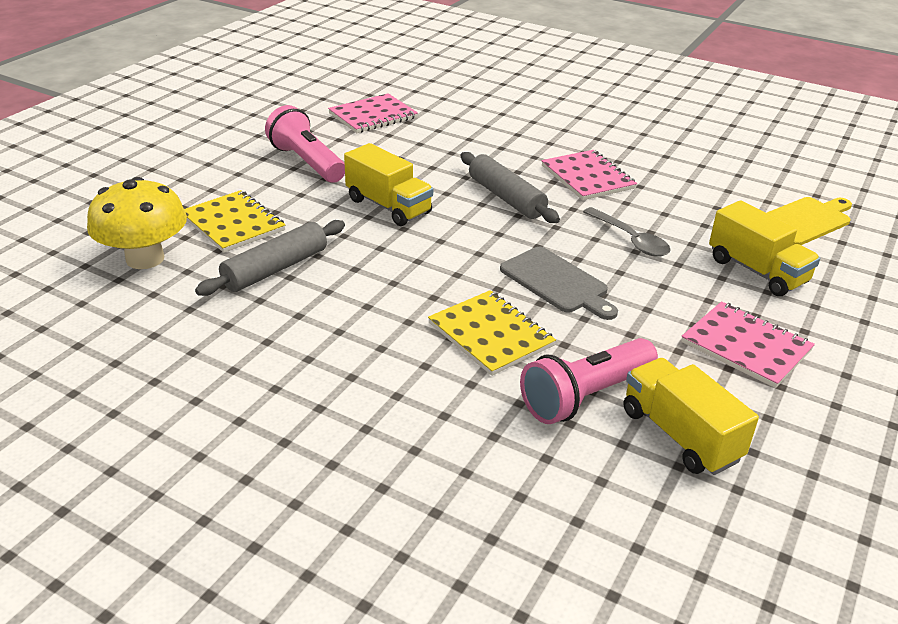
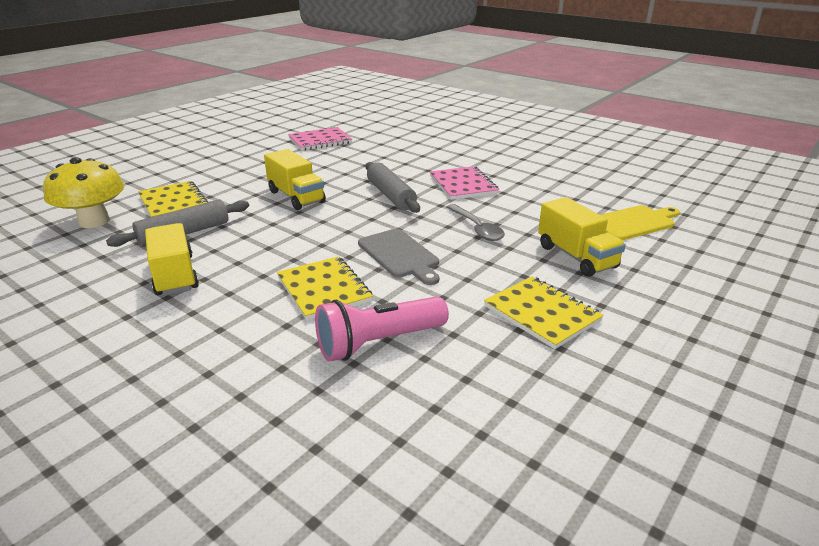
camera: 10 degrees right, 5 degrees down
pink flashlight [265,105,345,183] -> none
yellow truck [623,358,759,475] -> yellow truck moved to [145,223,199,296]
pink notebook [681,301,815,388] -> yellow notebook [484,276,604,349]

